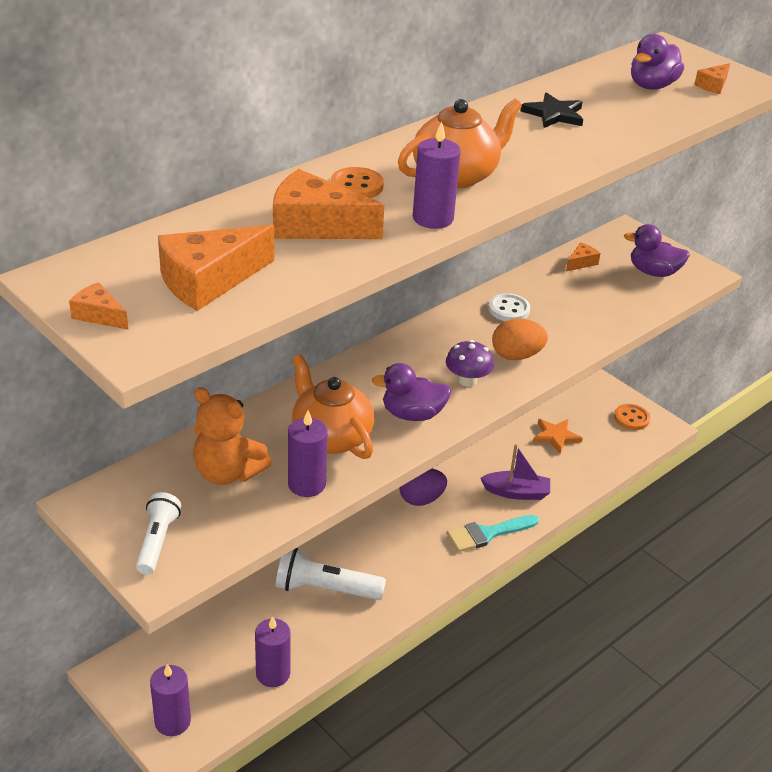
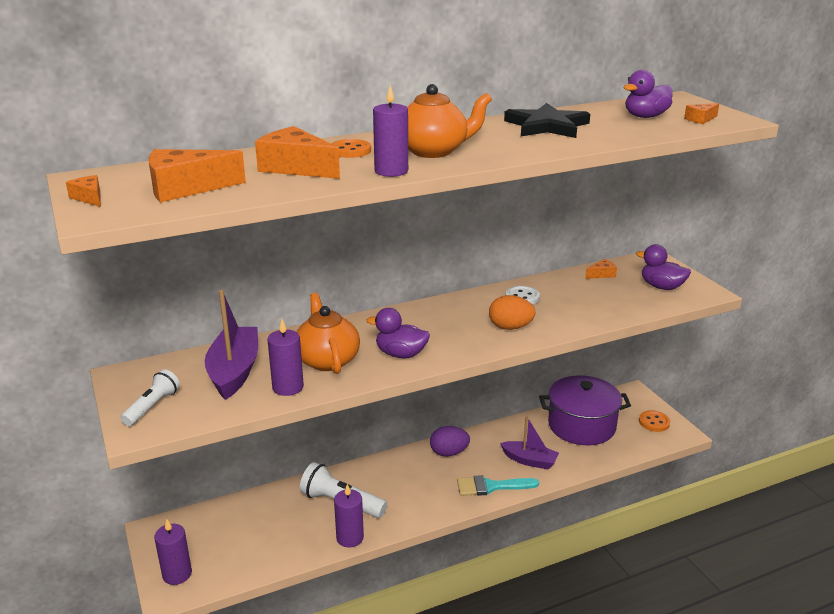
camera: 20 degrees right, 10 degrees down
orange teddy bear [193,388,272,485] -> purple boat [205,290,258,400]
purple candle [255,616,291,687] -> purple candle moved to [334,484,364,548]
purple mushroom [446,340,494,387] -> none
black star [521,92,583,128] -> black star [504,103,590,138], size x1.63
orange star [533,419,583,454] -> purple pot [539,375,631,445]

